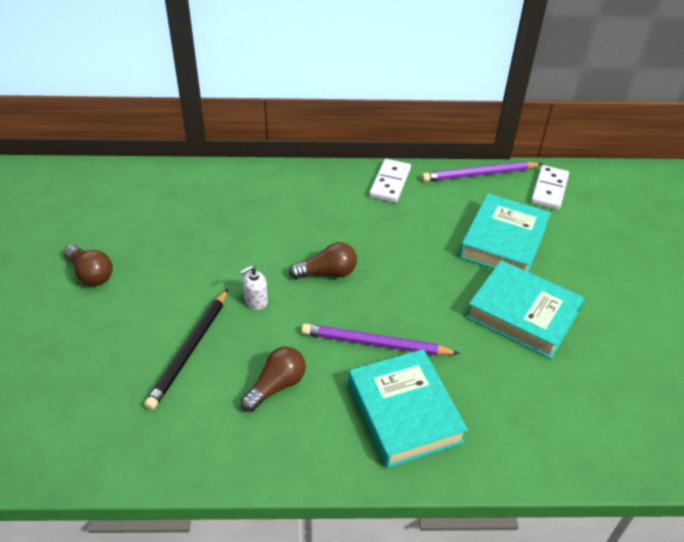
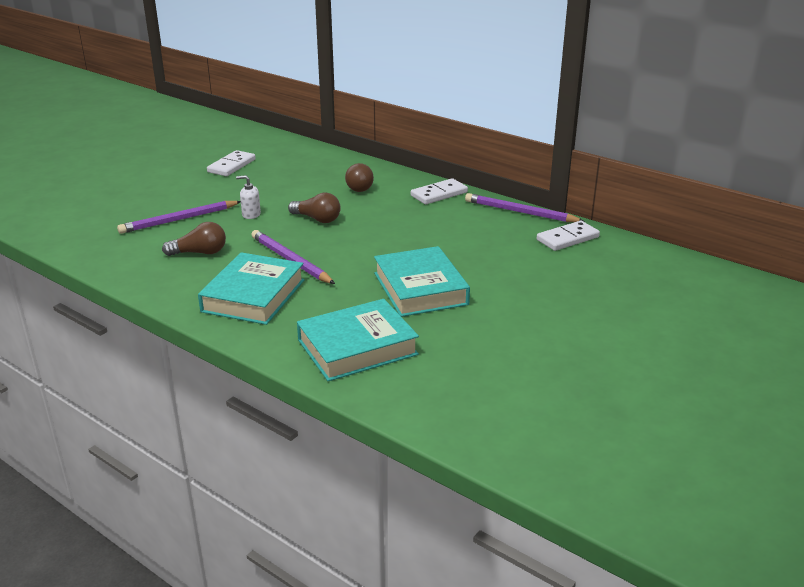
camera: 40 degrees right, 15 degrees down
brown light bulb [64,245,113,286] -> brown light bulb moved to [345,163,374,192]
black pencil [144,289,228,410] -> purple pencil [117,201,241,234]
turquoise book [459,193,551,272] -> turquoise book moved to [297,299,419,381]
none -> white domino [207,150,256,176]

